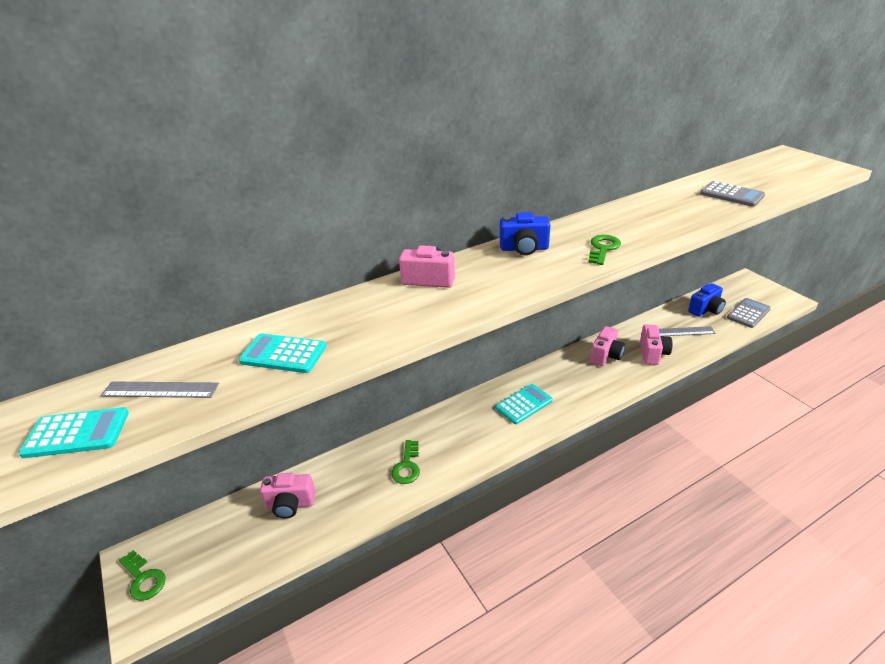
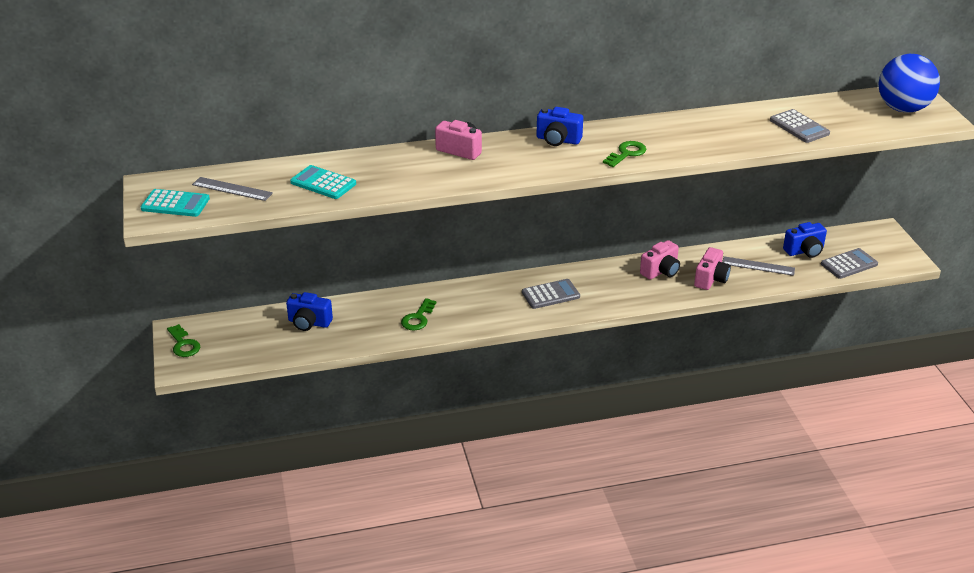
camera: 15 degrees right, 0 degrees up
pink camera [260,473,316,519] -> blue camera [286,292,333,331]
turquoise calculator [496,384,553,424] -> grey calculator [522,279,580,309]
none -> blue ball [879,54,940,113]

